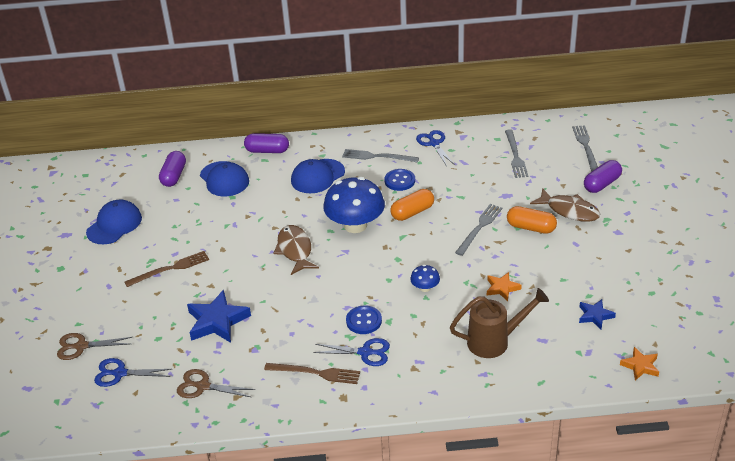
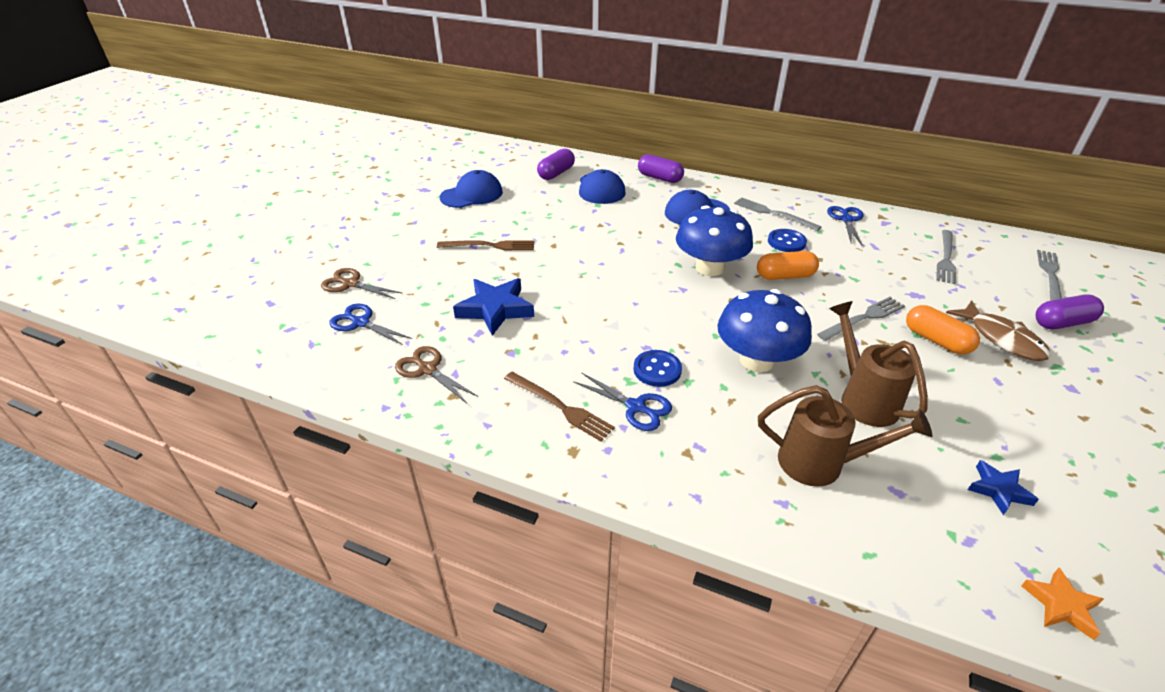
camera: 25 degrees right, 0 degrees up
brown fish [274,225,319,275] -> none
blue mushroom [410,265,440,292] -> blue mushroom [717,289,812,372], size x2.22
orange star [487,272,522,301] -> brown watering can [829,301,928,427]

